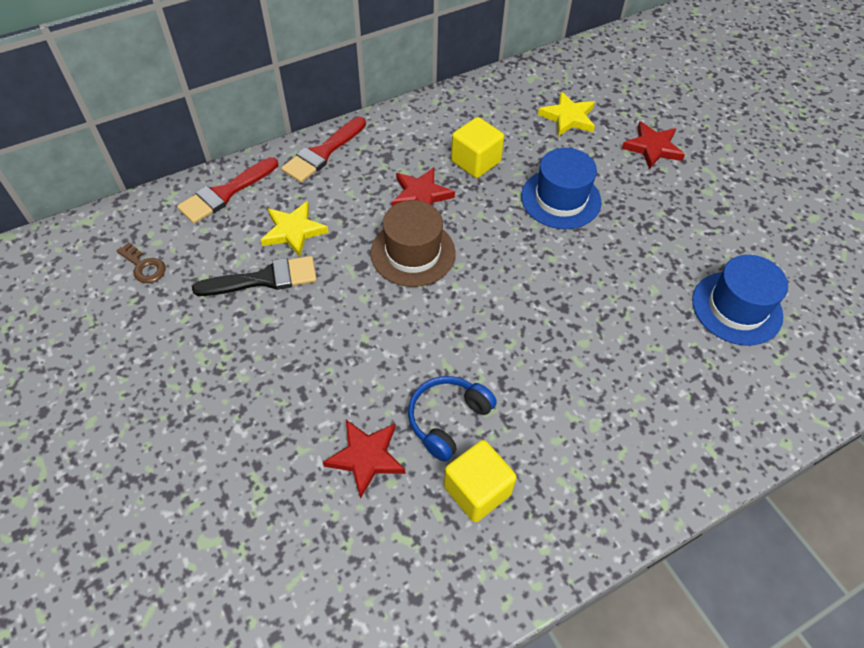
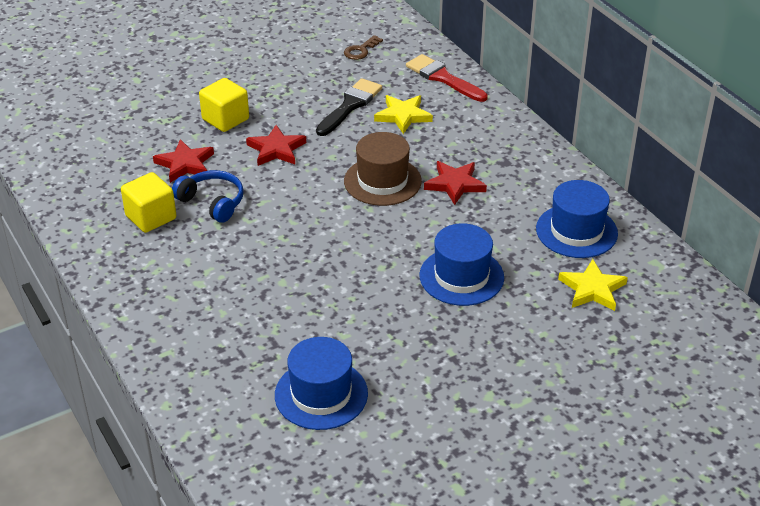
camera: 90 degrees right, 15 degrees down
black brush [192,256,317,296] -> black brush turned 135 degrees counterclockwise [316,78,382,136]
red brush [281,117,366,183] -> none
yellow cube [451,117,504,178] -> yellow cube moved to [199,78,249,132]
red star [622,121,685,170] -> red star moved to [246,125,306,166]
none -> blue hat [536,180,618,258]

